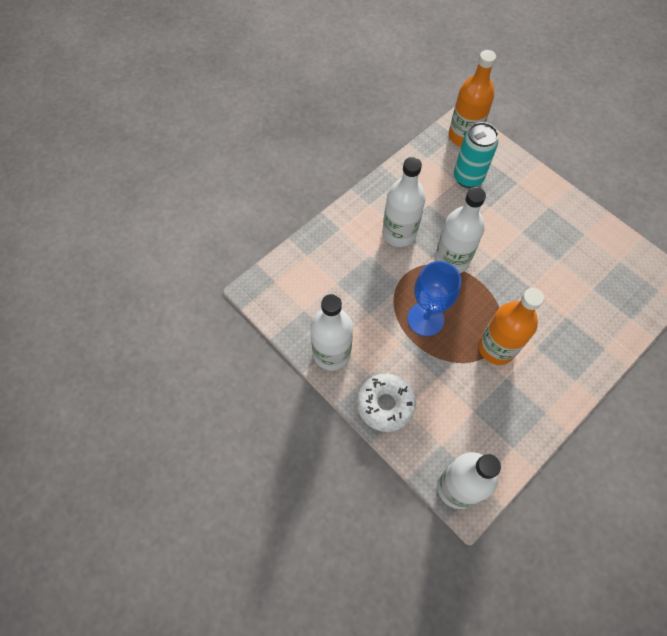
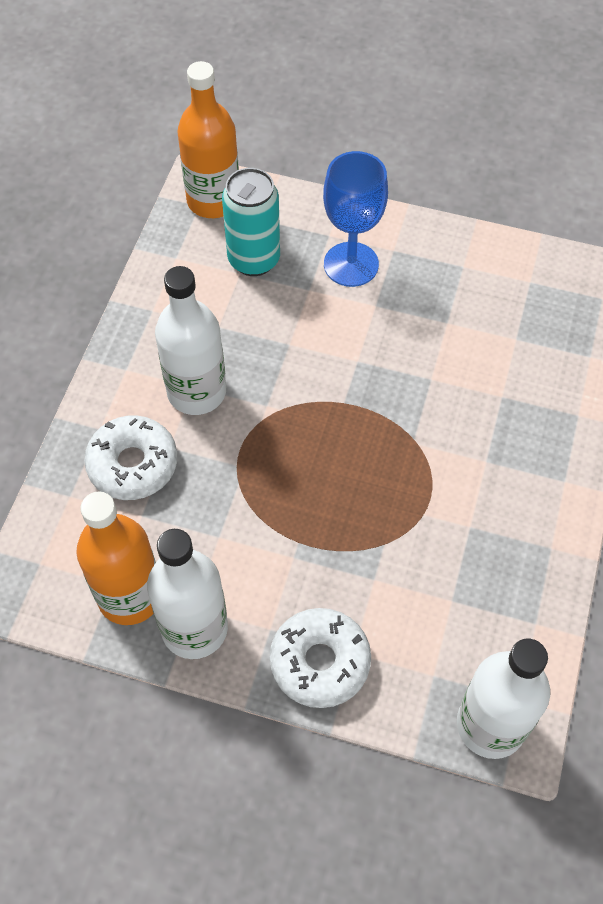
camera: 30 degrees left, 5 degrees down
blue goblet [408,261,461,336] -> blue goblet moved to [323,151,388,287]
white bottle [435,187,486,273] -> none
orange bottle [478,288,544,365] -> orange bottle moved to [76,492,156,625]
none -> white donut [84,416,177,500]

